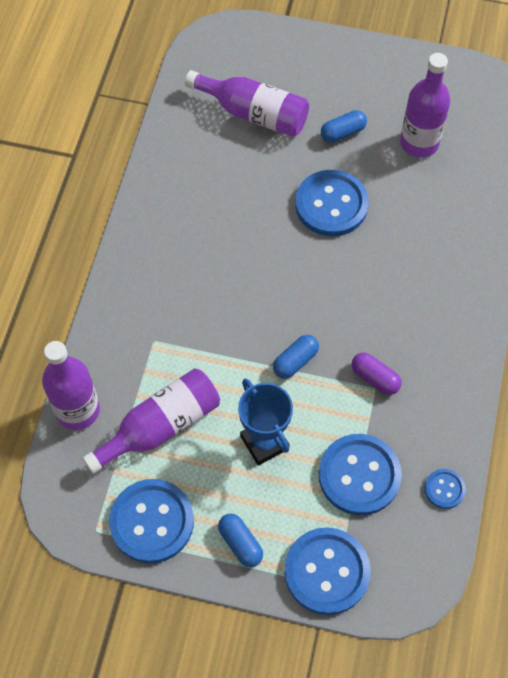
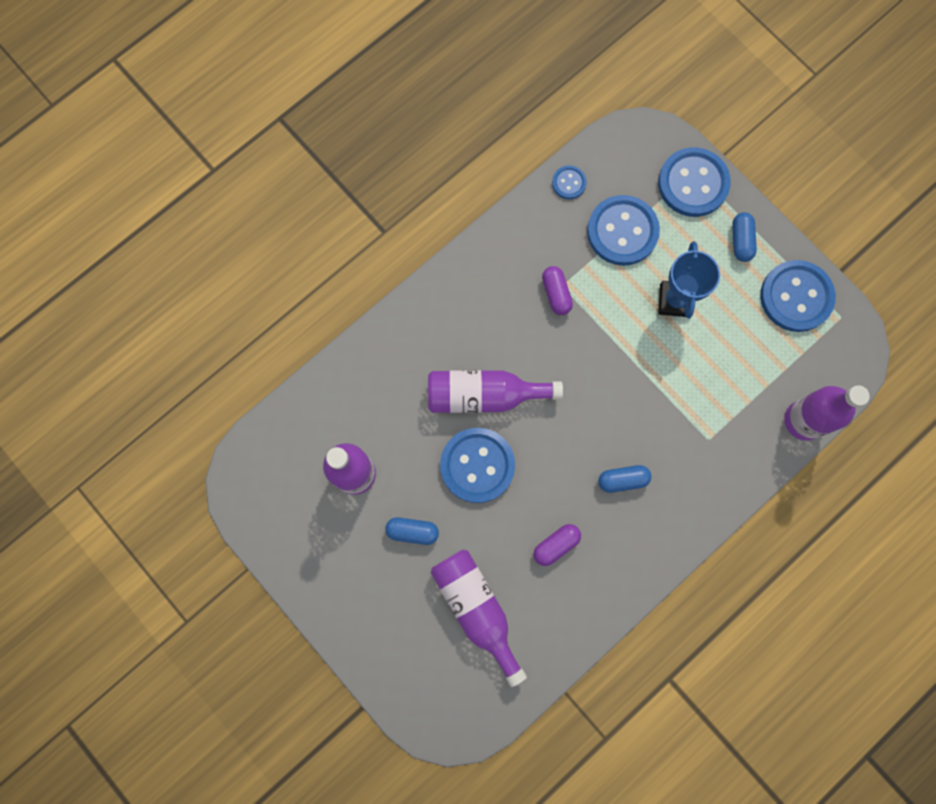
camera: 145 degrees left, 15 degrees up
purple bottle [83,368,220,474] -> purple bottle moved to [428,370,563,413]
blue capsule [273,335,319,379] -> blue capsule moved to [598,465,651,493]
none -> purple capsule [534,524,581,566]

